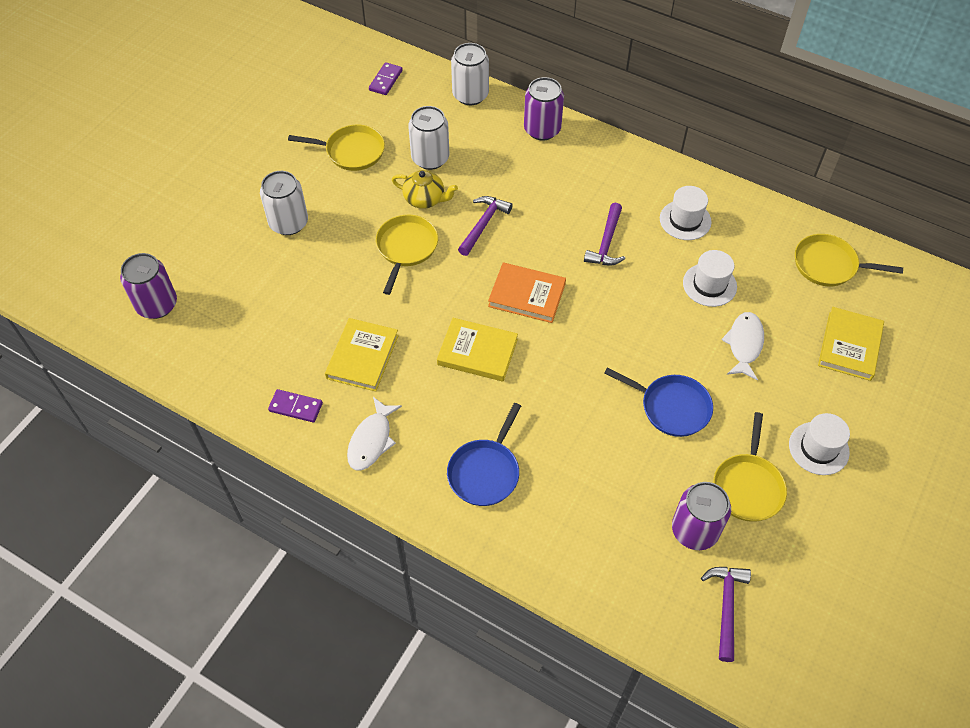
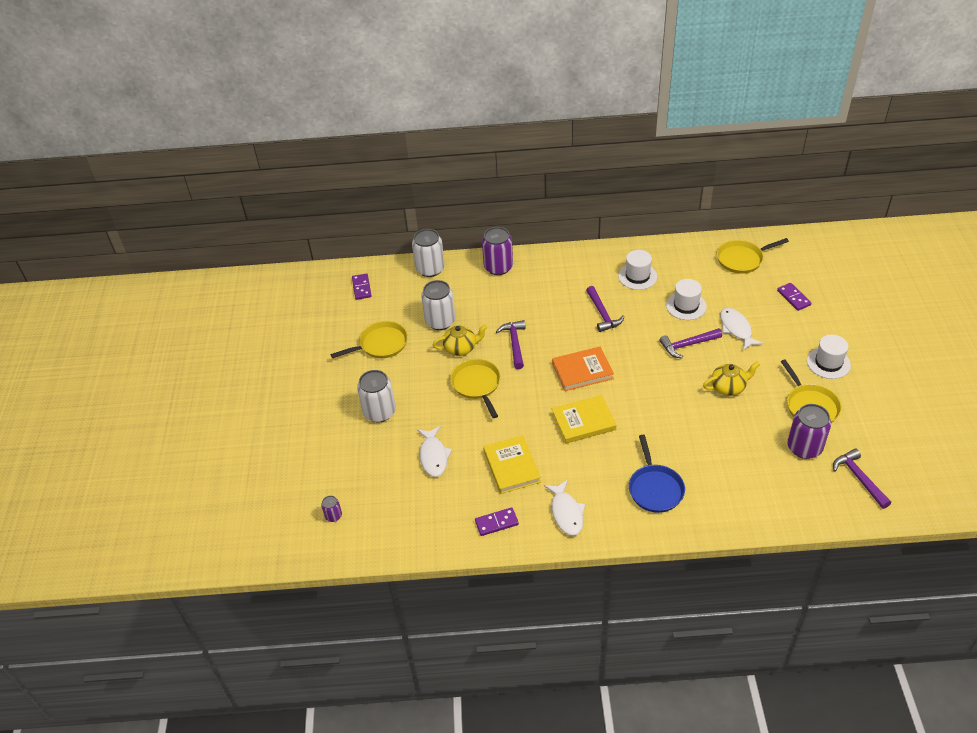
camera: 30 degrees left, 10 degrees down
purple can [120,253,177,319] -> purple can [321,496,342,522], size x0.48
blue pan [604,367,713,437] -> yellow teapot [703,362,760,396]
yellow book [818,307,884,381] -> purple domino [777,283,812,311]
none -> white fish [417,426,452,477]
none -> purple hammer [659,328,722,359]

